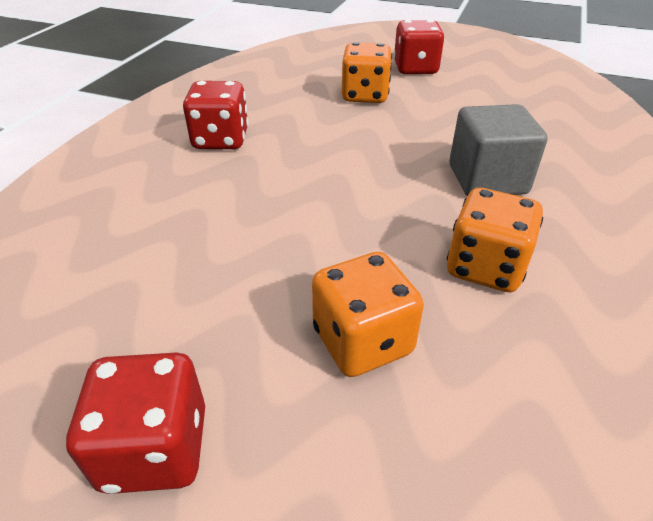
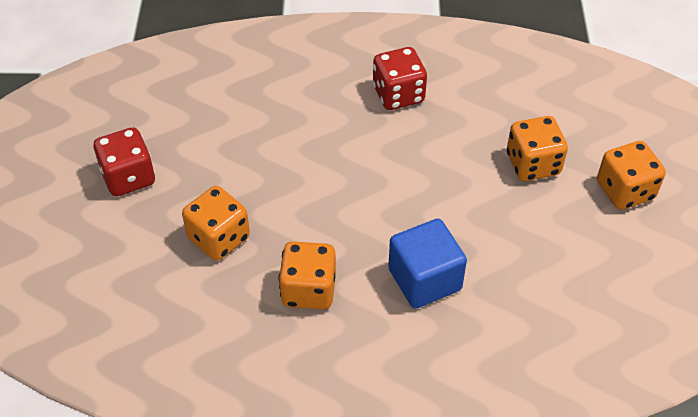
camera: 70 degrees right, 10 degrees up
red dice [394,20,445,74] -> orange dice [597,141,666,210]
grey cube [449,104,548,196] -> blue cube [388,219,467,309]

